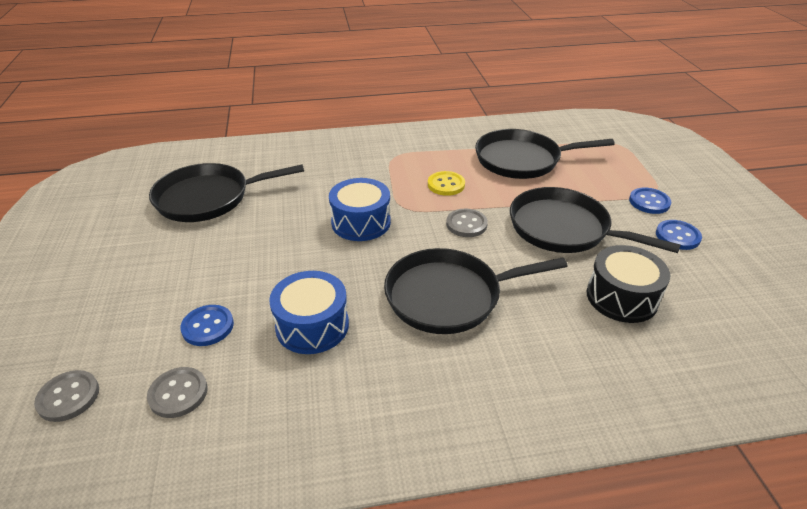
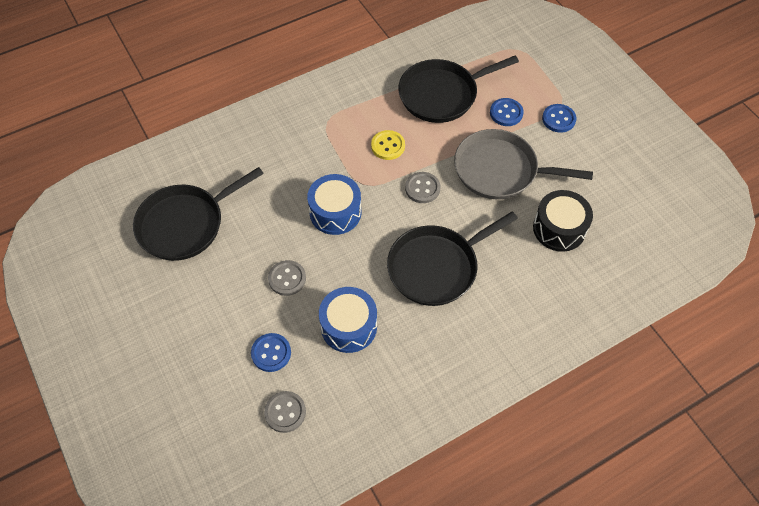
camera: 20 degrees left, 20 degrees up
grey button [34,370,99,422] -> grey button moved to [268,260,306,296]
black pan [510,187,681,253] -> grey pan [454,129,593,199]
blue button [656,220,702,250] -> blue button moved to [490,98,524,126]

